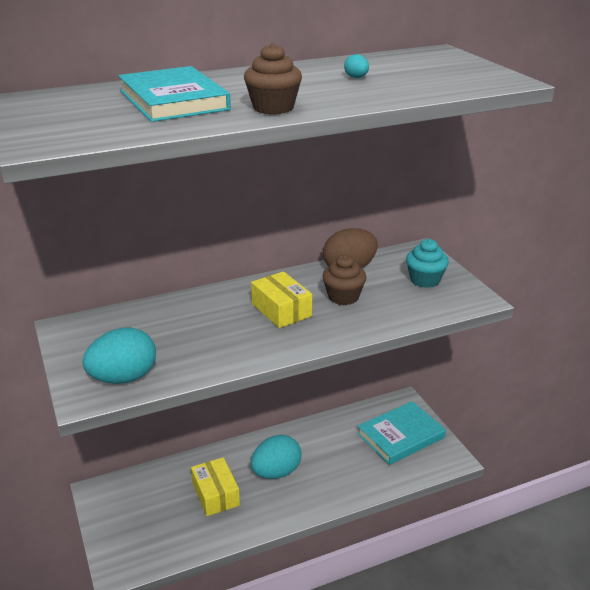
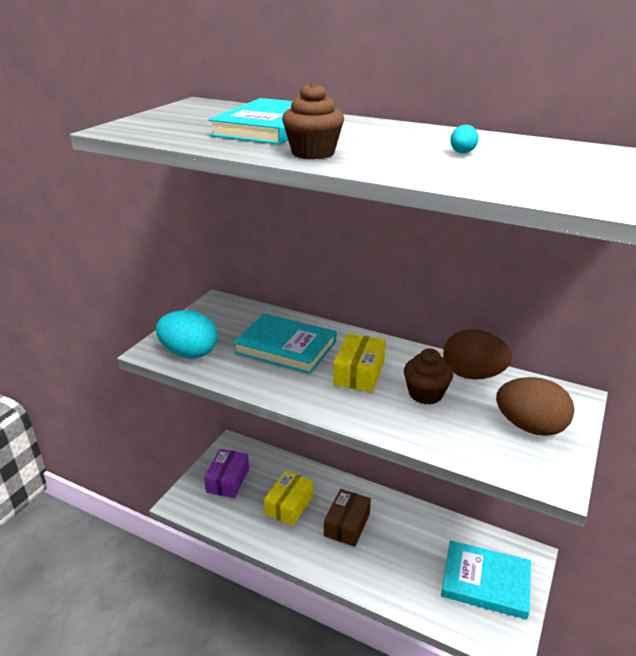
camera: 50 degrees right, 0 degrees up
turquoise egg [251,435,301,479] -> brown box [324,489,371,547]
turquoise cupcake [406,239,449,288] -> brown egg [496,377,575,436]
none -> purple box [204,449,249,498]
none -> turquoise book [233,314,336,374]

